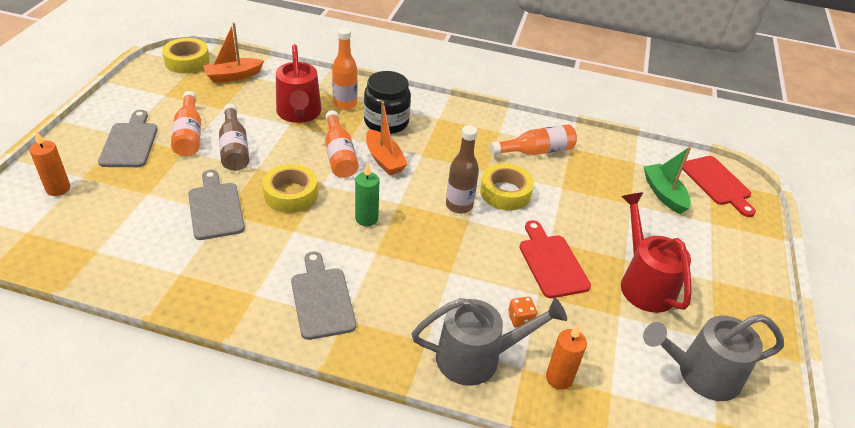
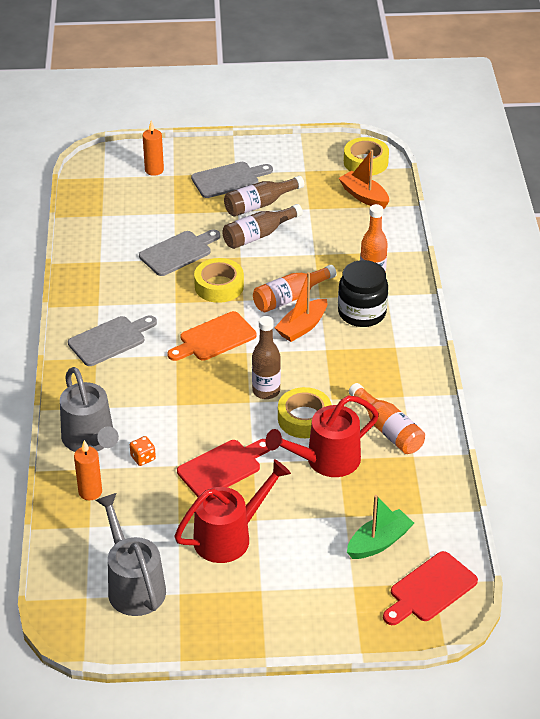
camera: 75 degrees right, 0 degrees up
orange bottle [171,91,201,156] -> brown bottle [224,176,304,216]
red watering can [276,44,321,123] -> red watering can moved to [265,395,379,477]
green candle [355,163,379,226] -> orange cutting board [168,311,256,361]

